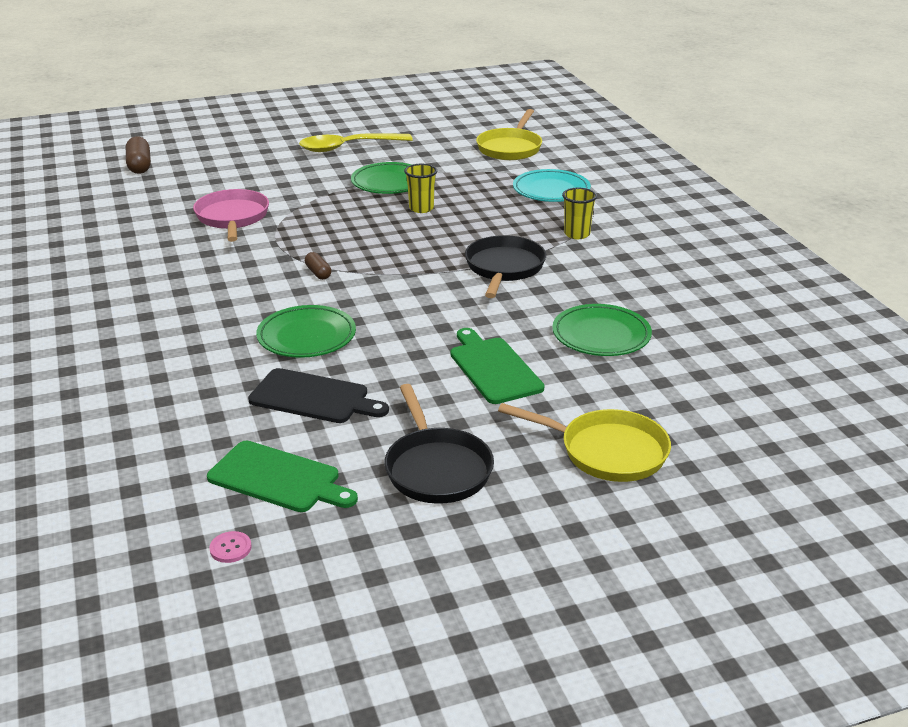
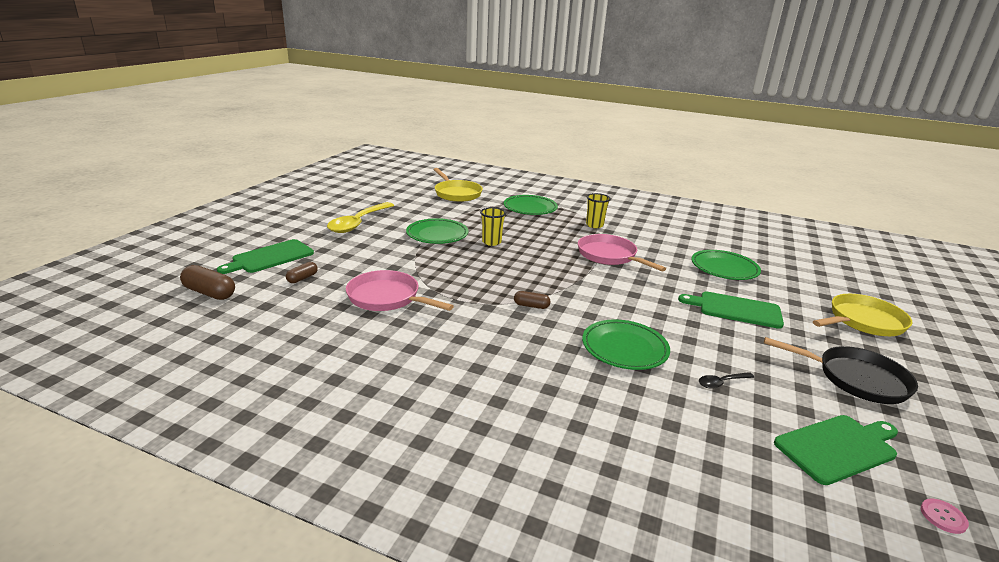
camera: 50 degrees left, 5 degrees down
black cutting board [248,368,389,423] -> black spoon [699,372,755,389]
black pan [465,235,546,298] -> pink pan [578,234,666,272]
turquoise plate [513,169,591,202] -> green plate [504,195,558,215]
none -> green cutting board [217,239,314,274]
none -> brown capsule [286,262,318,283]

